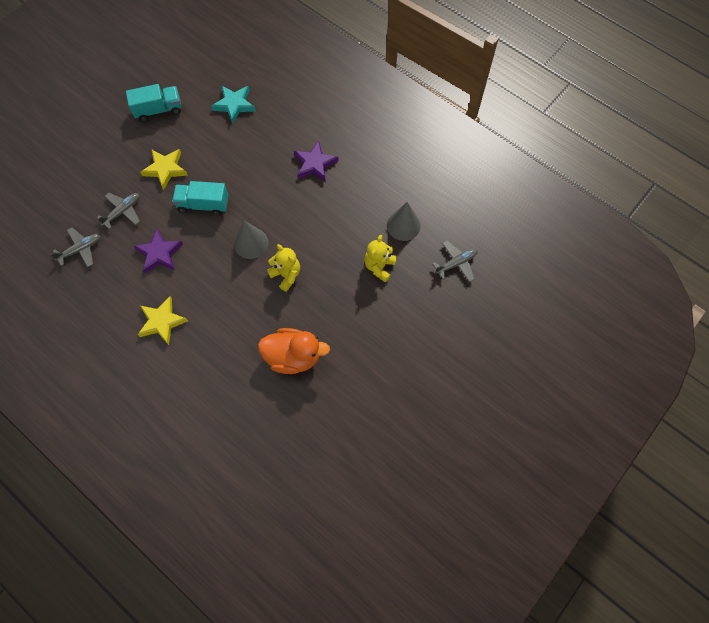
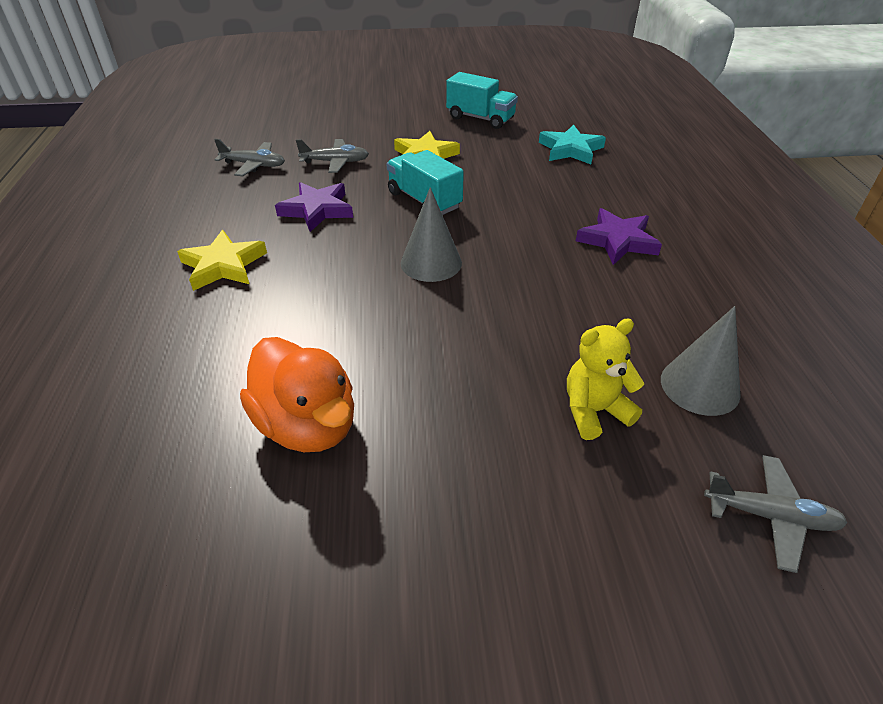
camera: 45 degrees right, 25 degrees down
yellow teddy bear [267,244,300,292] -> none

